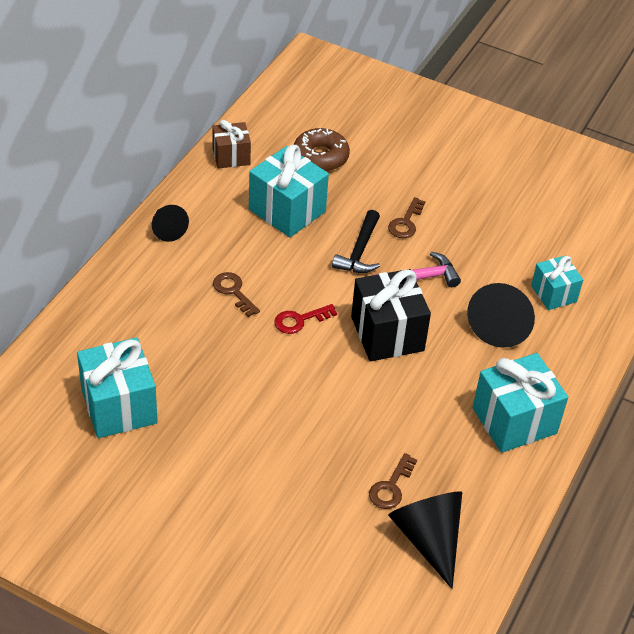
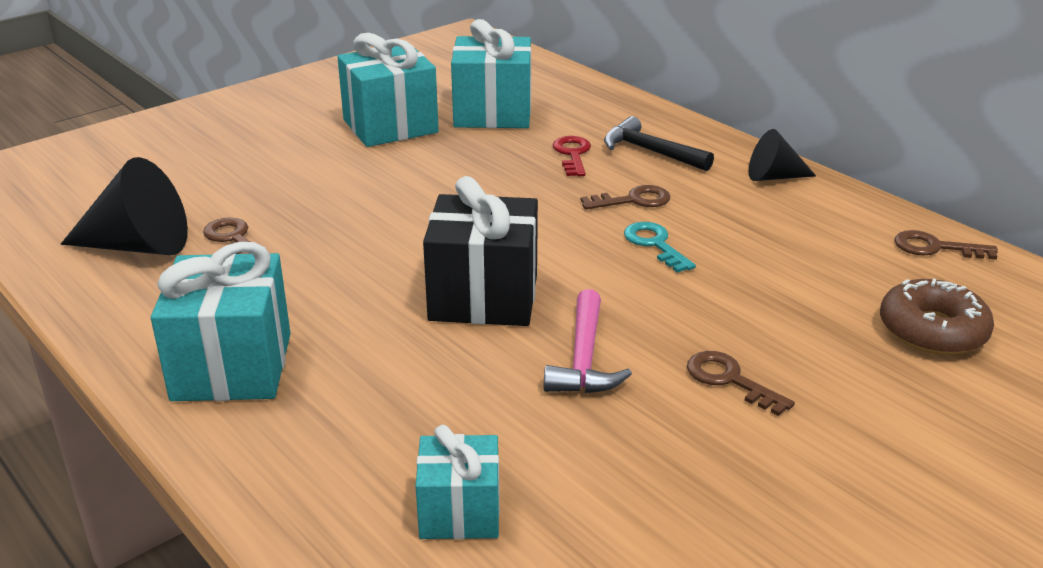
camera: 115 degrees right, 15 degrees down
brown gift [212,120,251,168] -> brown key [894,230,998,260]
turquoise gift [249,145,329,237] -> turquoise gift moved to [337,33,439,147]
red key [274,304,337,334] -> red key moved to [553,136,591,176]
black hammer [332,210,380,273] -> black hammer moved to [604,116,714,171]
black cone [467,283,535,348] -> none
none -> turquoise key [624,222,696,273]

